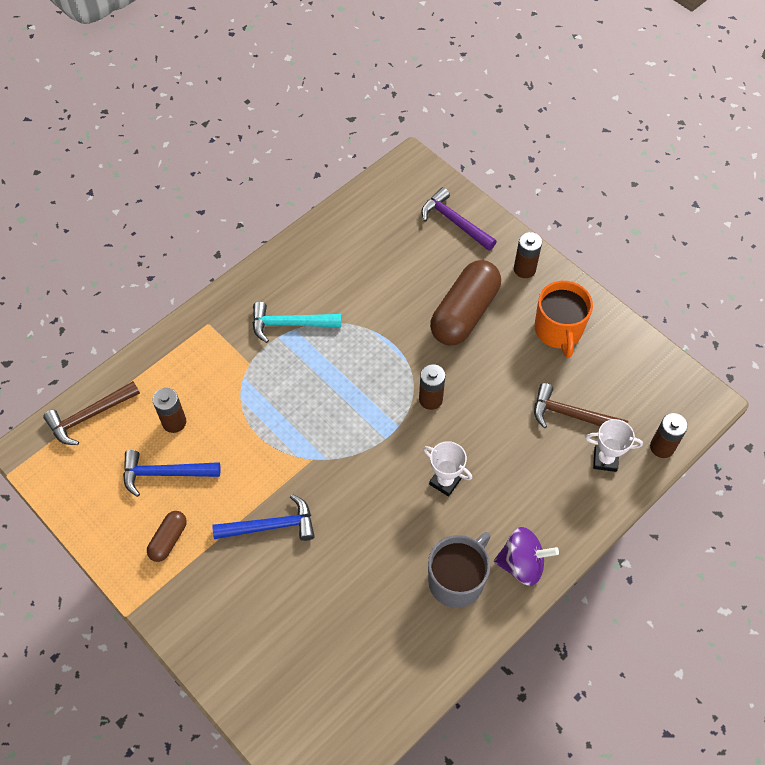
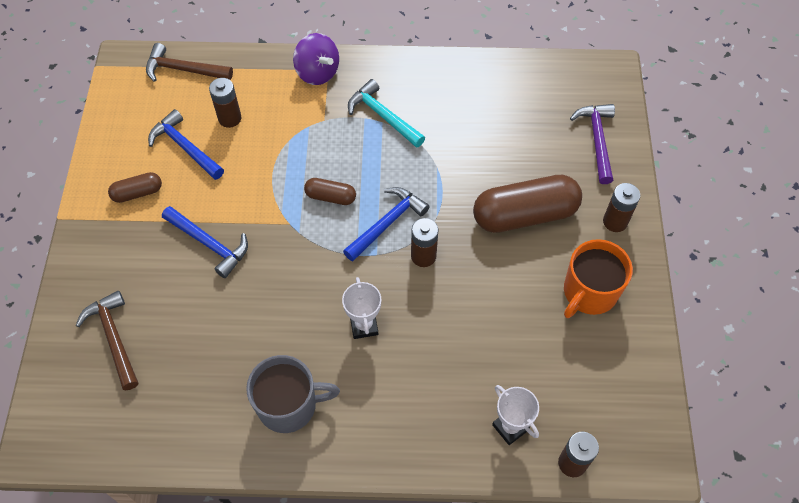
camera: 45 degrees right, 0 degrees up
purple spinning top [494,527,559,586] -> purple spinning top moved to [293,33,339,85]
brown hammer [534,383,628,428] -> brown hammer moved to [76,291,138,391]
none -> brown capsule [304,178,356,205]
none -> blue hammer [343,187,430,261]

